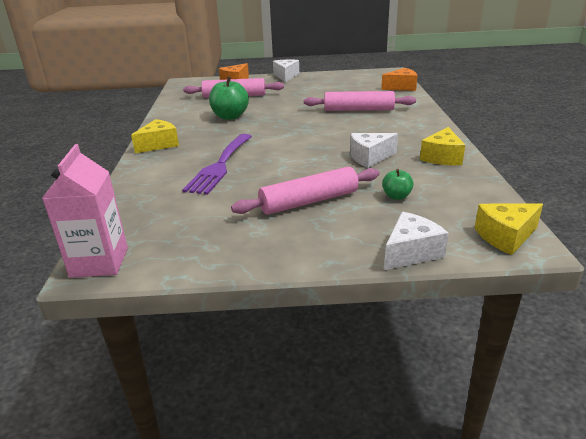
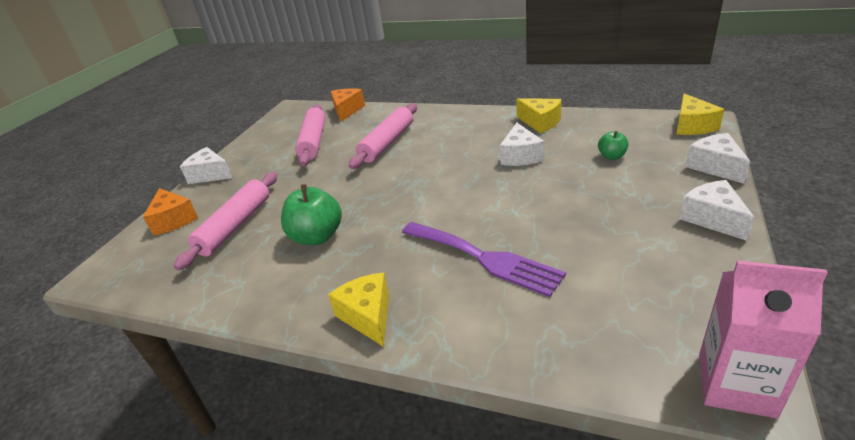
camera: 65 degrees left, 5 degrees up
pink rolling pin [231,167,380,215] -> pink rolling pin moved to [295,104,325,166]
none -> white cheese [679,180,754,241]

